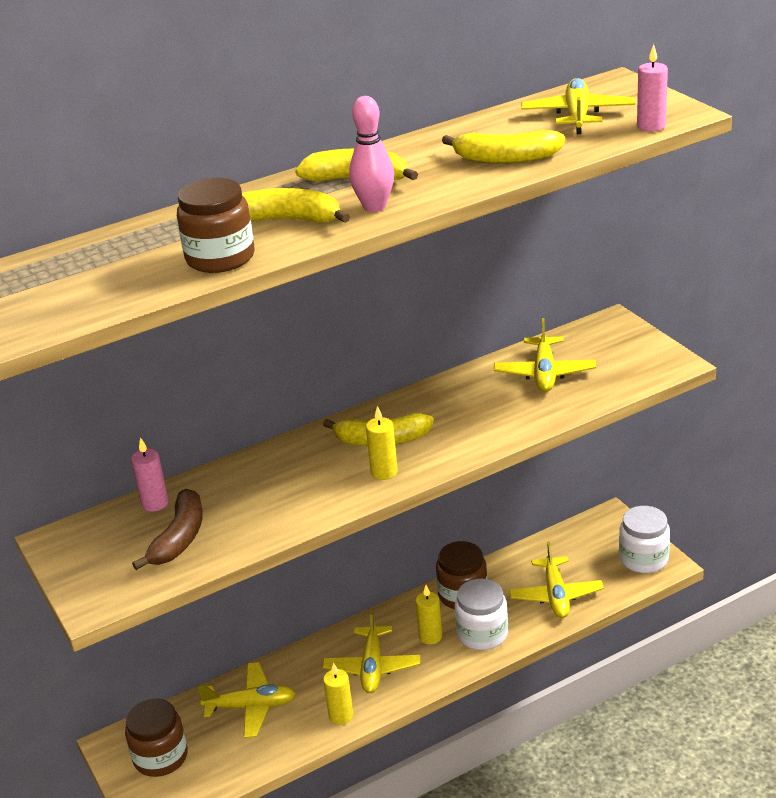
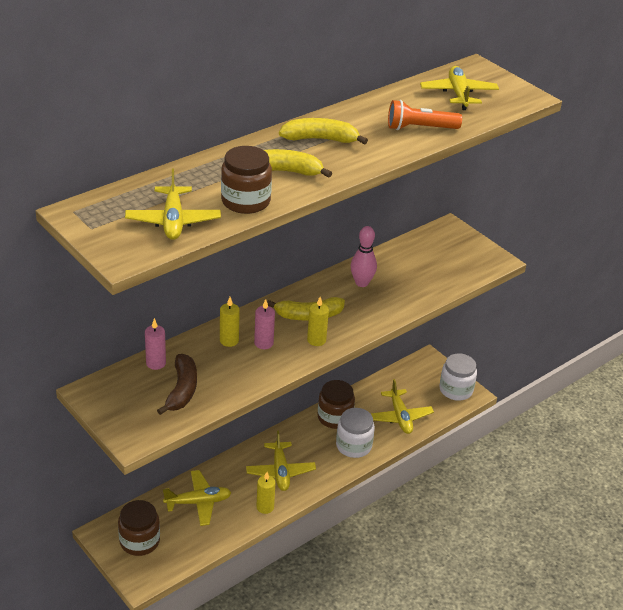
camera: 15 degrees left, 5 degrees up
pink bowling pin [349,96,394,212] -> pink bowling pin moved to [351,226,377,287]
yellow candle [415,585,442,645] -> yellow candle moved to [220,297,240,347]
yellow banana [442,130,565,164] -> orange flashlight [388,100,462,130]
yellow plane [494,318,596,392] -> yellow plane moved to [125,168,221,240]
pink candle [637,44,668,131] -> pink candle moved to [254,299,275,349]

